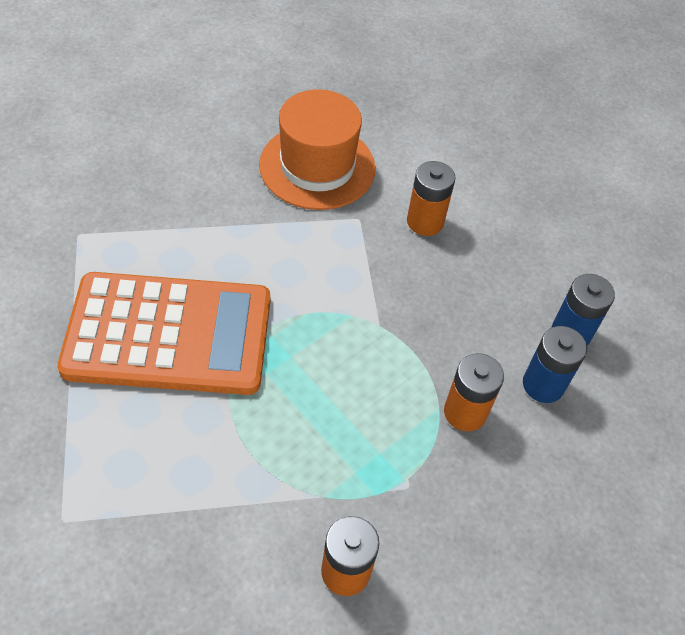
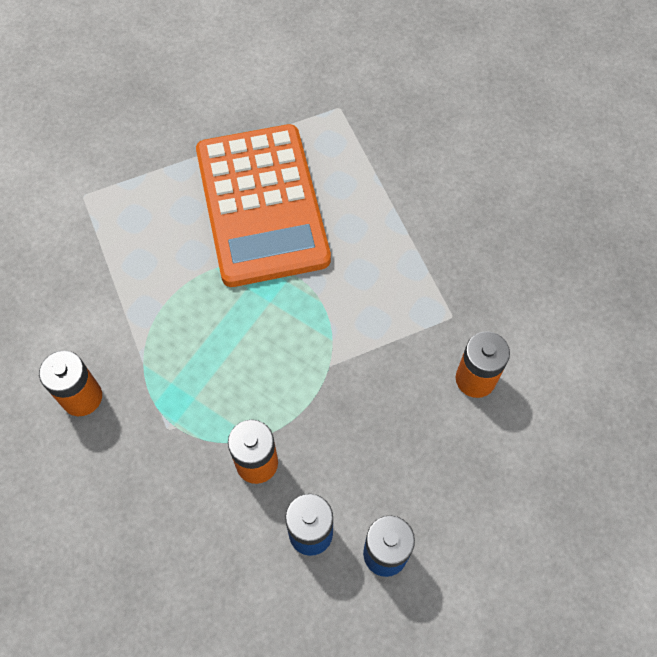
camera: 80 degrees right, 10 degrees up
orange hat [259,89,375,210] -> none

